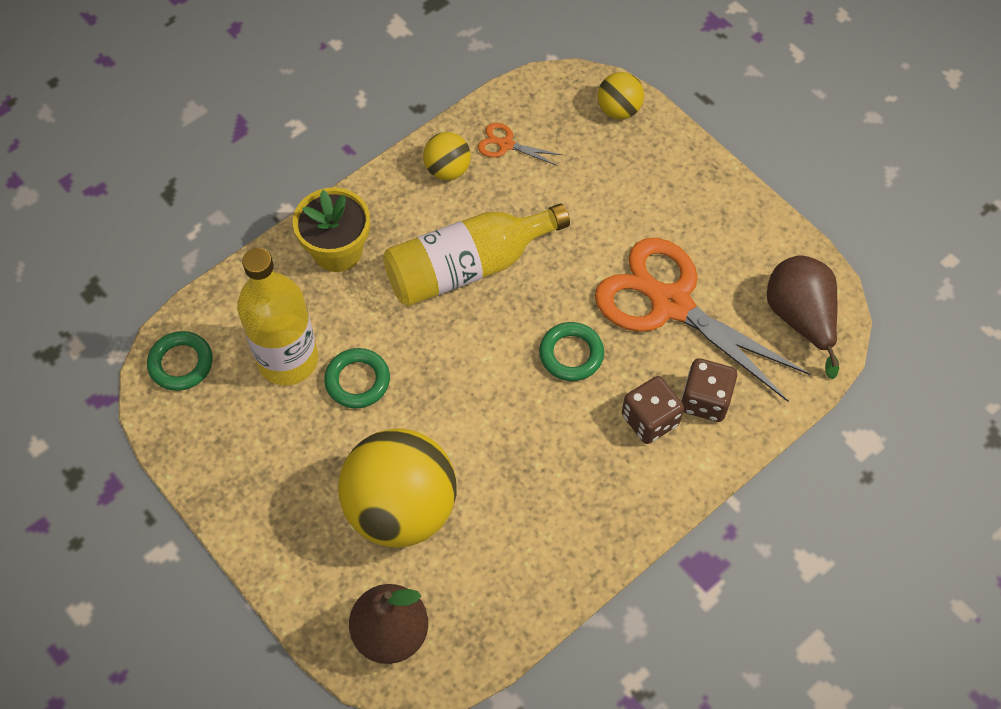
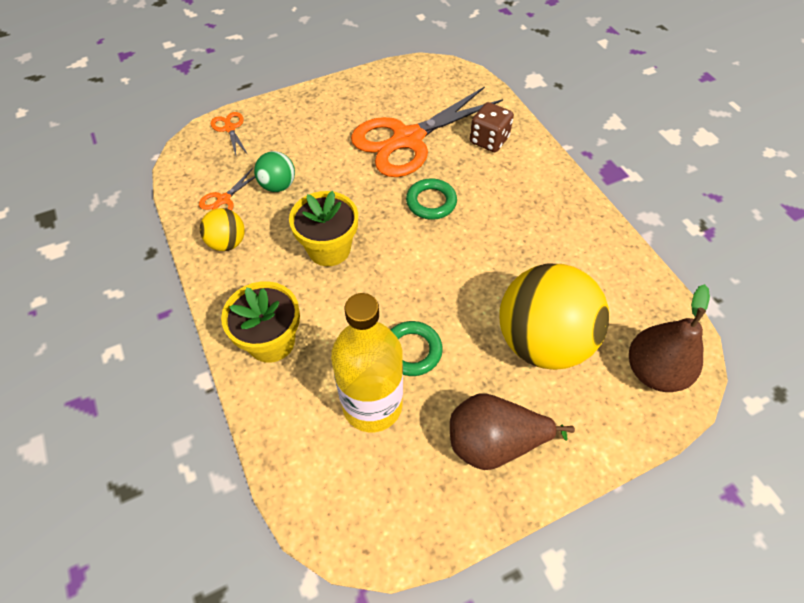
camera: 75 degrees left, 5 degrees down
green ring [147,331,213,391] -> none
yellow bottle [383,203,570,306] -> yellow flower pot [289,191,358,266]
yellow ball [598,72,644,119] -> orange scissors [211,112,248,155]
brown dice [622,376,684,444] -> none
brown pear [767,255,839,379] -> brown pear moved to [450,394,575,470]
none -> green ball [254,151,295,192]

